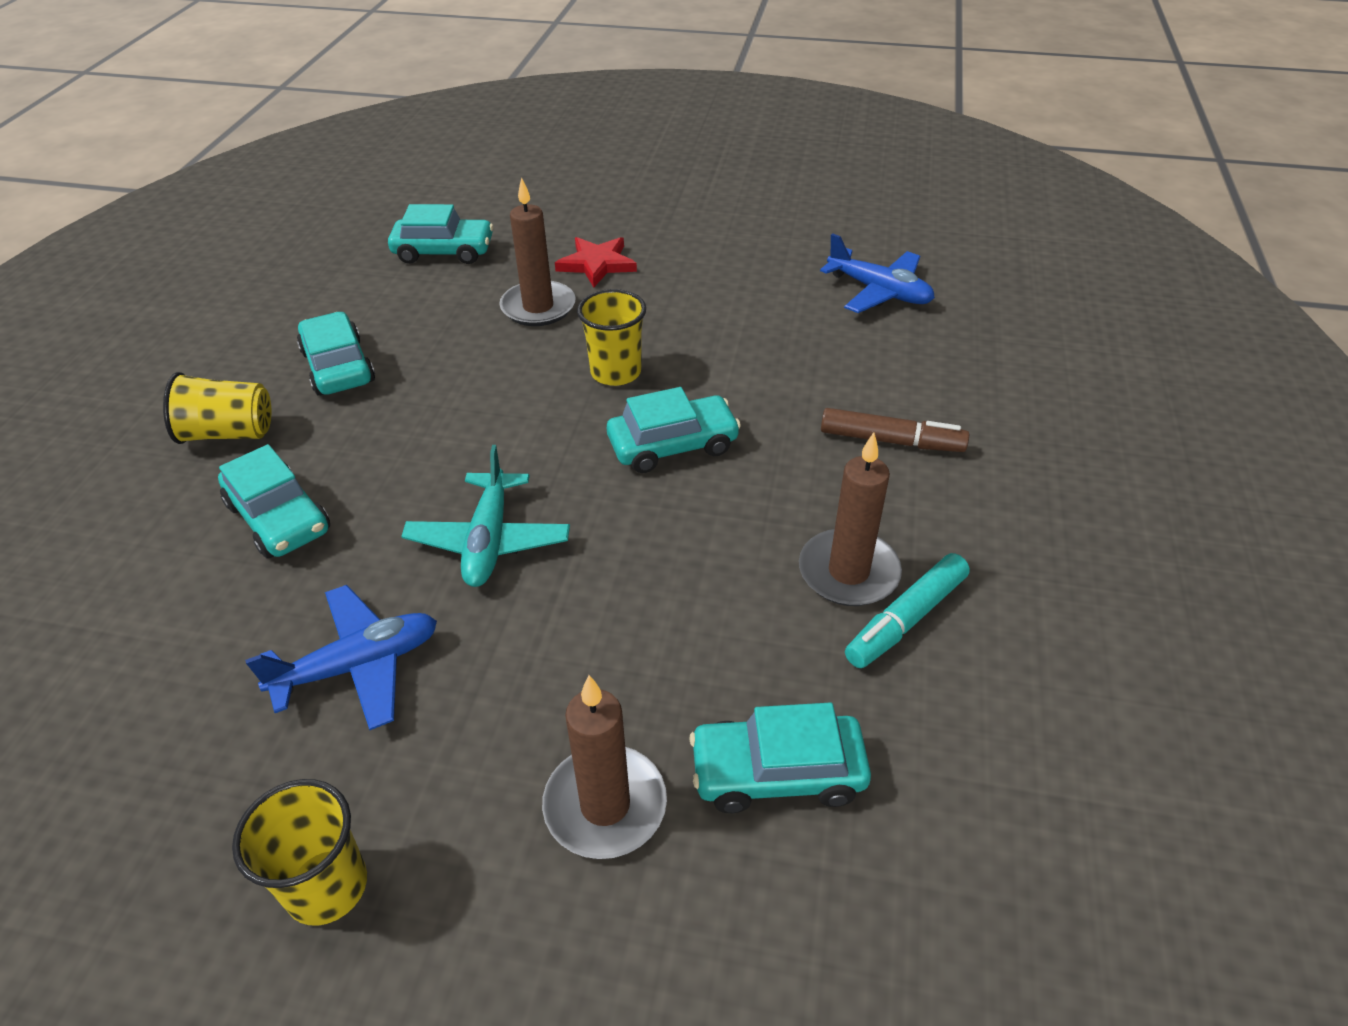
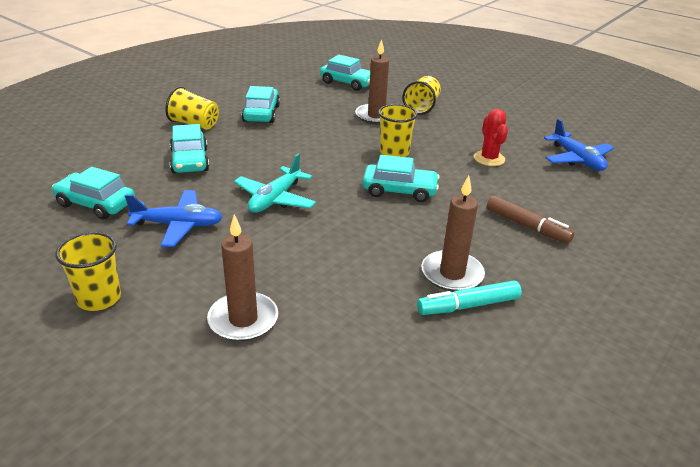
camera: 25 degrees right, 10 degrees down
red star [555,237,637,287] -> yellow cup [402,76,441,115]
turquoise car [689,702,871,813] -> turquoise car moved to [52,167,135,219]
none -> red cactus [474,109,508,166]

